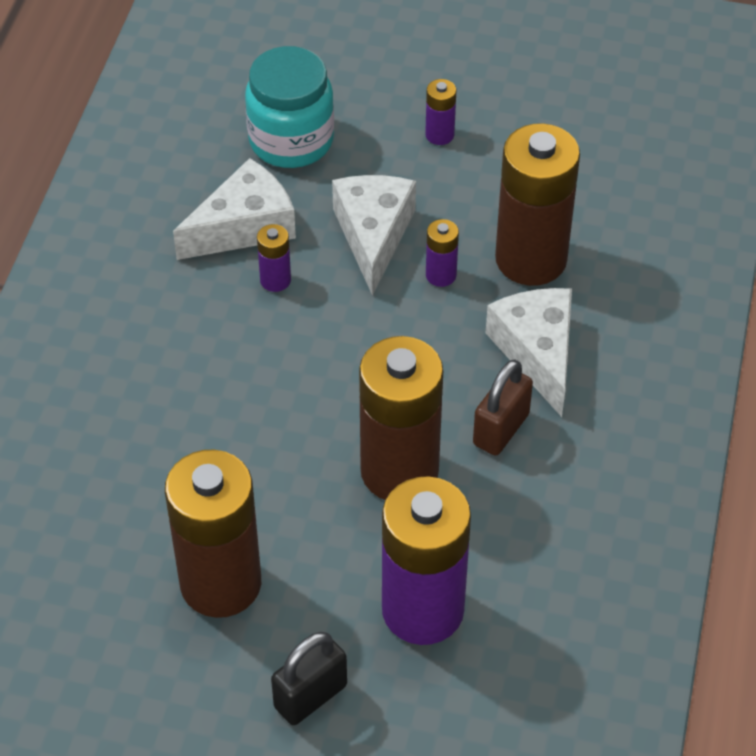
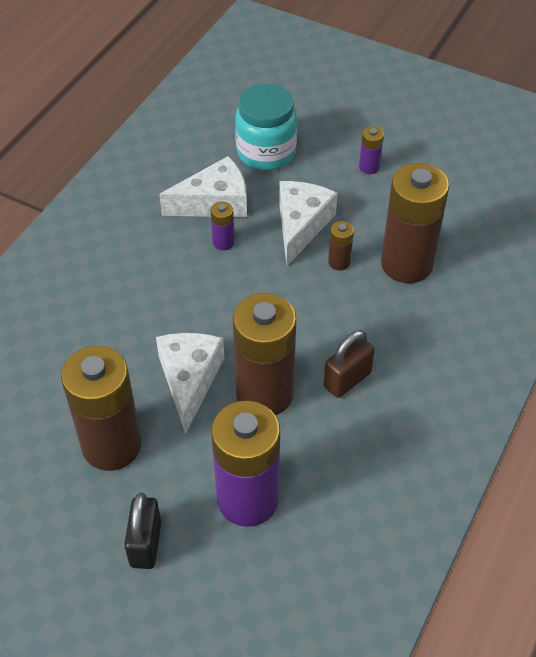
camera: 15 degrees right, 0 degrees up
black padlock [271,632,347,725] -> black padlock turned 60 degrees counterclockwise [124,493,161,569]
purple battery [426,219,459,287] -> brown battery [328,221,354,271]
white cheese [486,288,572,417] -> white cheese moved to [156,333,224,434]

